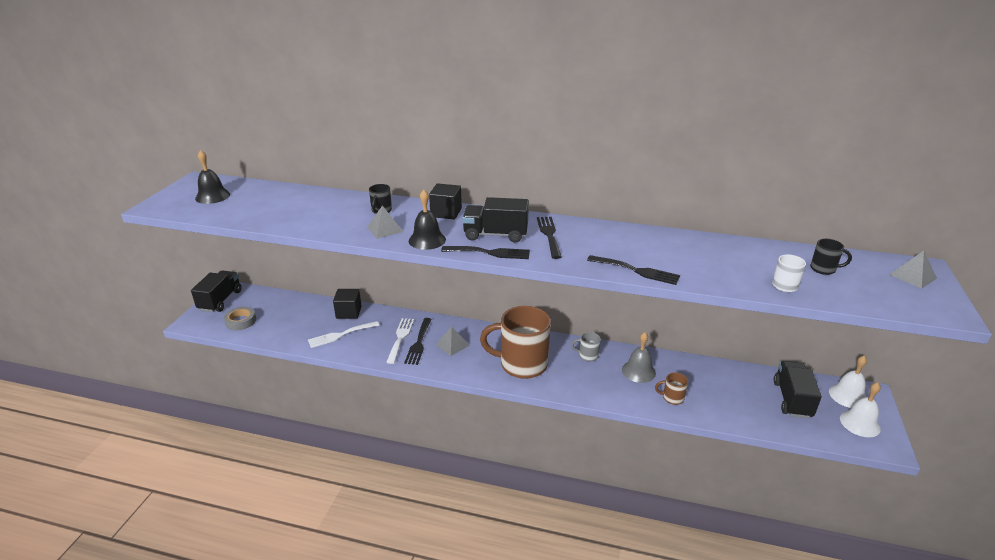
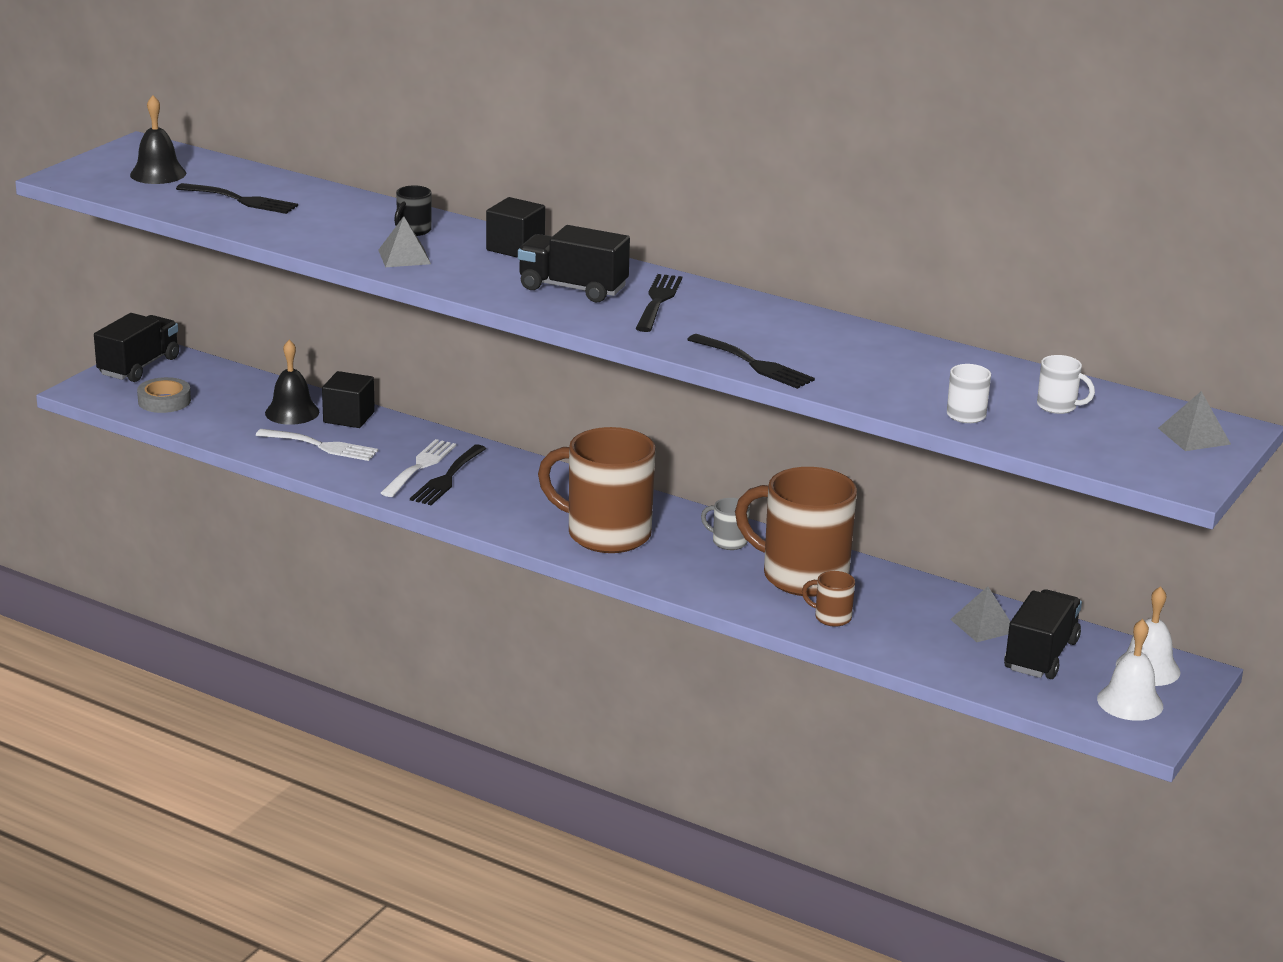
camera: 15 degrees right, 5 degrees down
white fork [308,321,379,348] -> white fork turned 150 degrees counterclockwise [256,429,378,461]
black bell [409,190,446,250] -> black bell moved to [265,340,319,425]
grey pyramid [436,327,470,356] -> grey pyramid moved to [950,586,1010,642]
black fork [441,246,530,259] -> black fork moved to [176,183,298,214]
grey bell [622,332,656,383] -> brown mug [735,467,857,596]
black mug [810,239,852,275] -> white mug [1037,355,1095,414]

